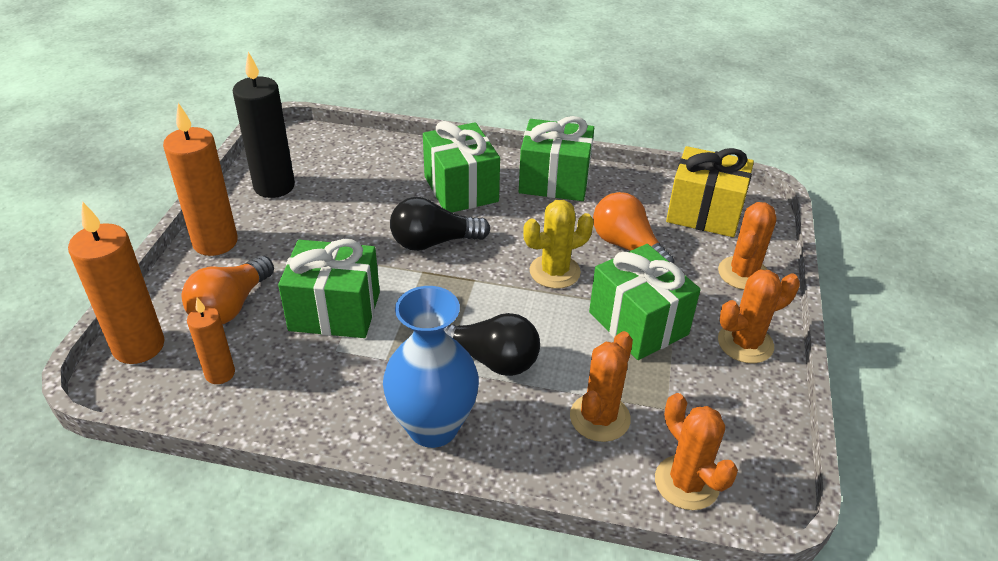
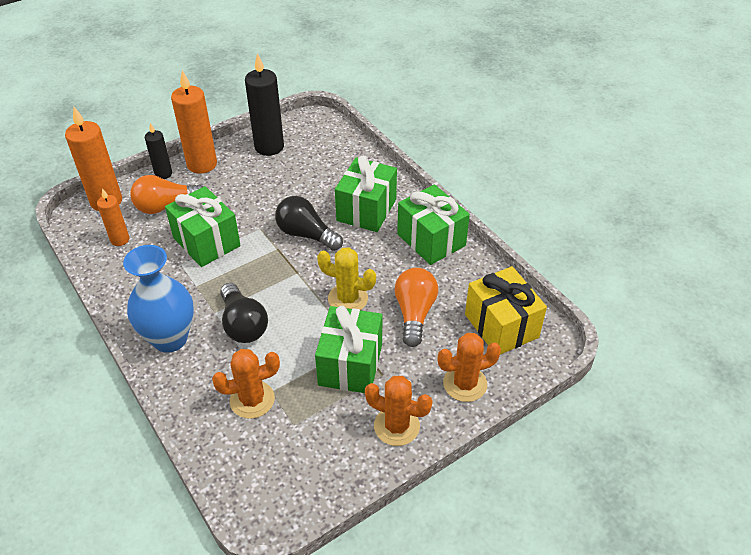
camera: 45 degrees right, 5 degrees up
orange cactus [655,393,738,510] -> none
none -> black candle [145,123,172,179]

